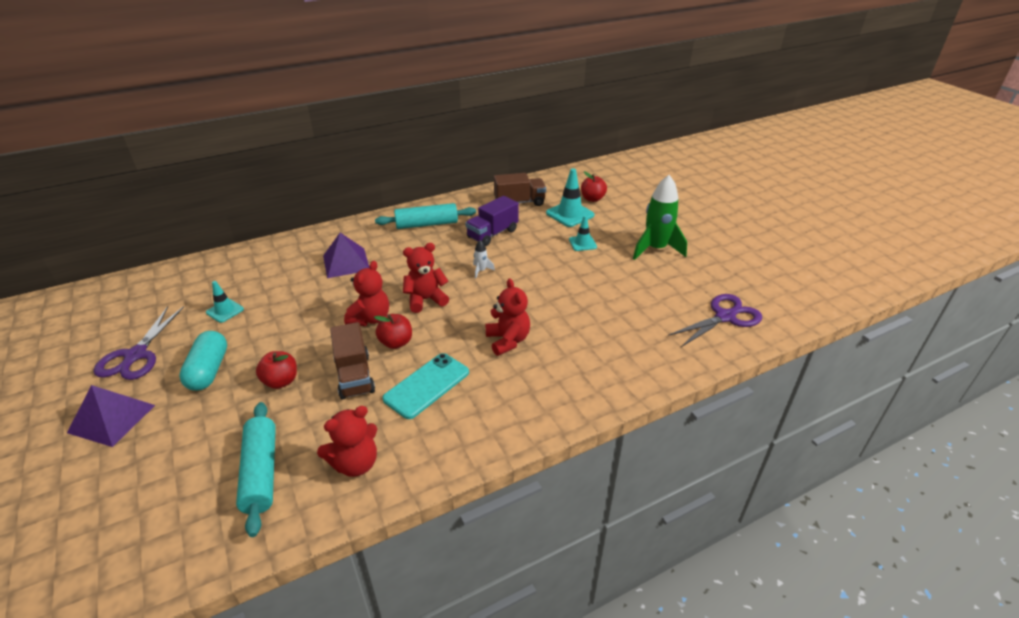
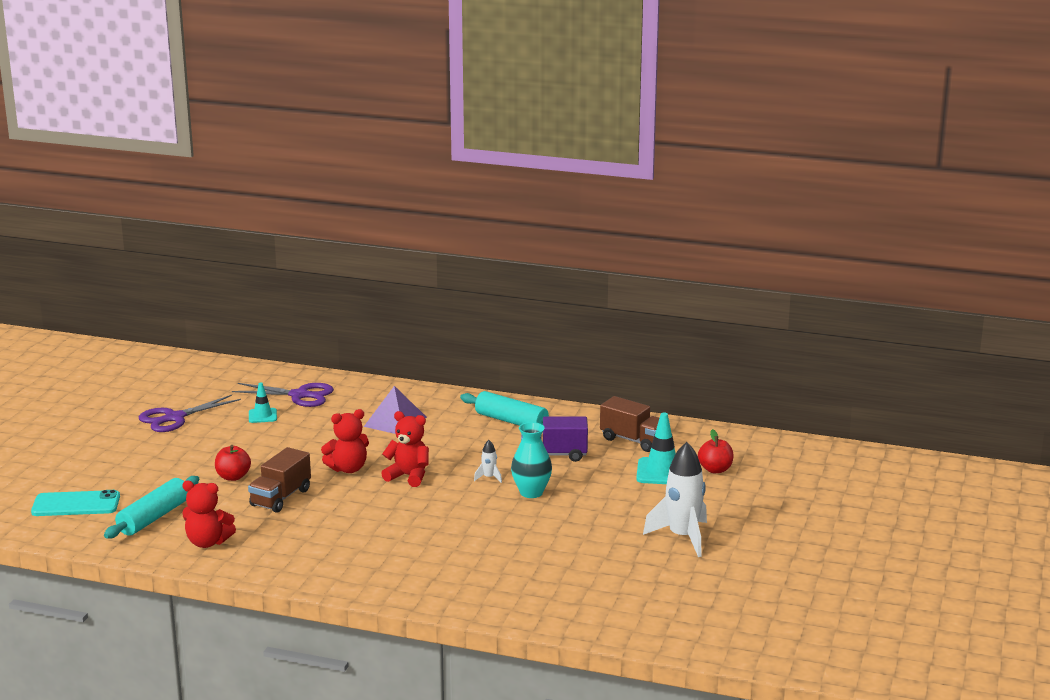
camera: 45 degrees right, 15 degrees down
purple pyramid [67,385,155,447] -> none
turquoise capsule [179,331,227,391] -> none
red apple [374,314,412,349] -> none
turquoise phone [382,353,469,419] -> turquoise phone moved to [31,490,120,516]
red teddy bear [485,278,530,356] -> none
turquoise traffic cone [569,216,597,251] -> none
green rocket [633,175,687,260] -> white rocket [643,442,707,557]
purple scissors [668,294,762,347] -> purple scissors moved to [232,383,334,407]
none -> turquoise vase [511,422,552,498]

